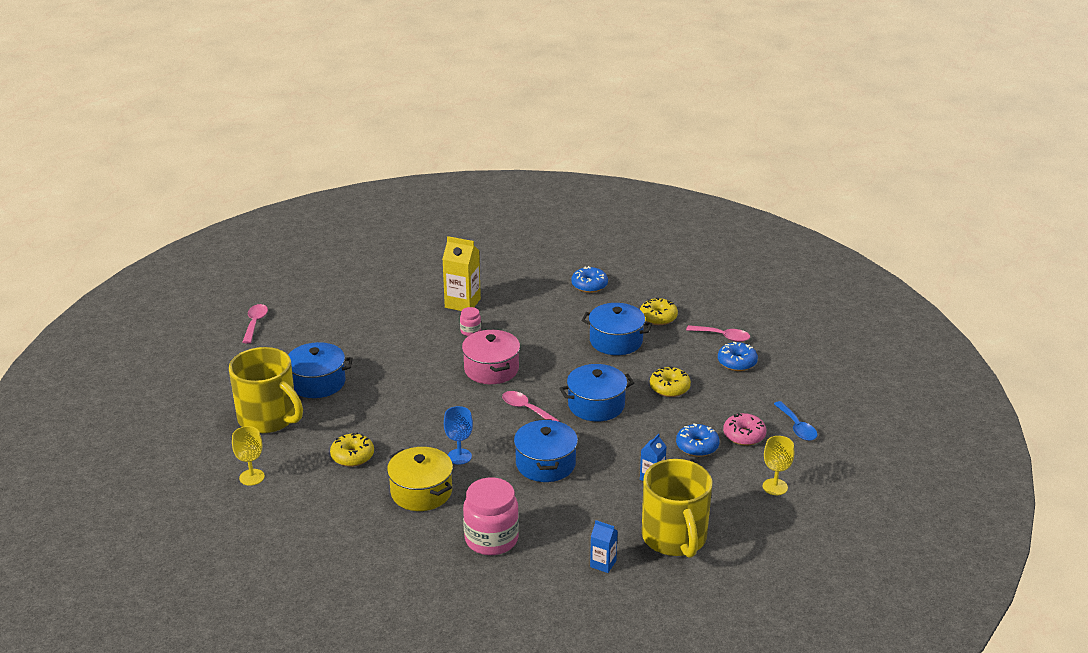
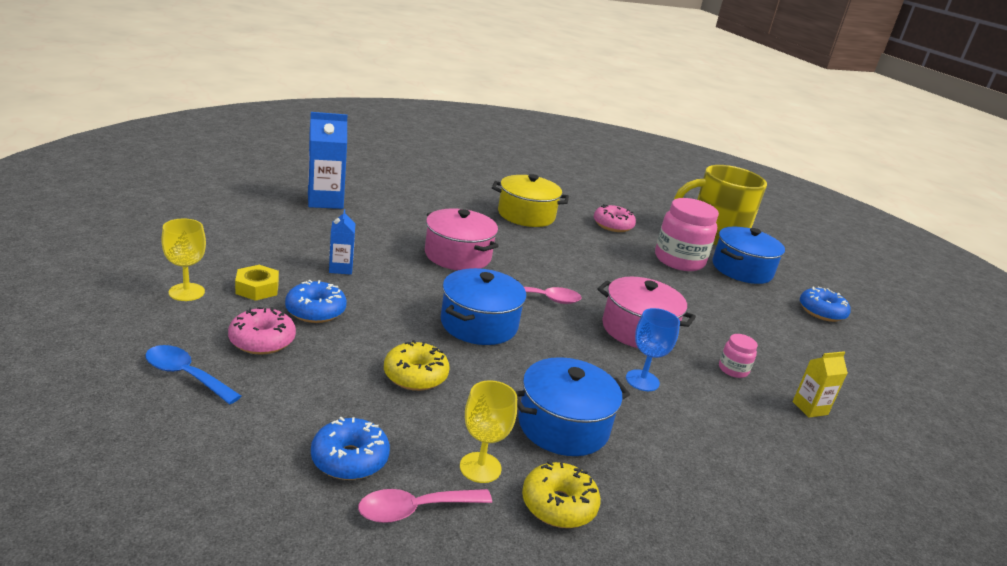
camera: 135 degrees right, 5 degrees down
yellow goblet [232,426,265,486] -> yellow goblet moved to [460,380,517,483]
pink spoon [243,304,268,344] -> none
yellow donut [330,432,374,467] -> pink donut [594,204,636,232]
yellow carton [442,236,481,311] -> yellow carton [793,351,848,418], size x0.56
blue goblet [444,406,473,465] -> blue goblet moved to [626,308,680,391]
pink jar [463,478,519,555] -> pink jar moved to [655,198,719,271]
blue pot [514,419,578,482] -> pink pot [425,208,499,270]
blue donut [571,266,608,293] -> blue donut moved to [800,286,851,322]
blue carton [590,520,618,573] -> blue carton [308,112,347,209], size x1.77
yellow mug [642,459,712,558] -> none
none -> yellow nut [235,265,279,301]

